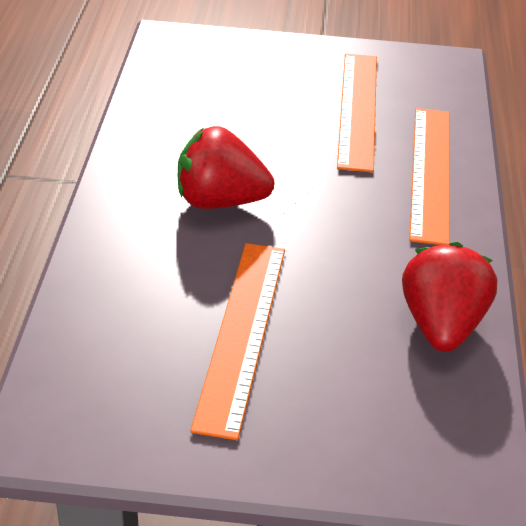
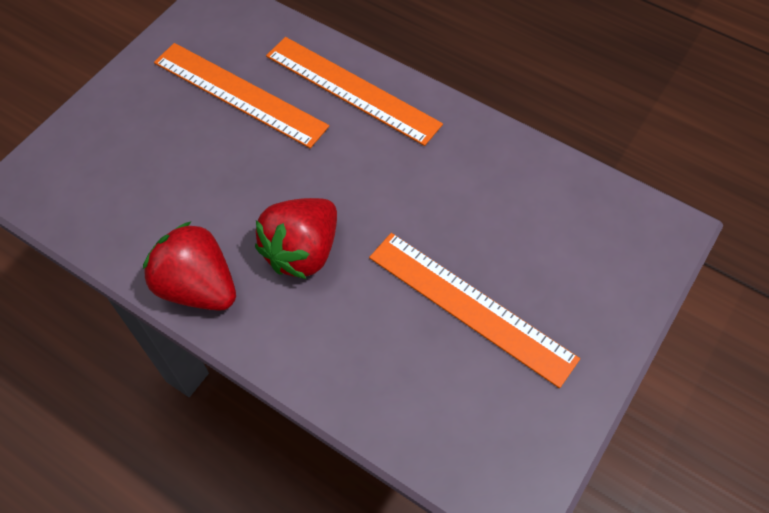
camera: 60 degrees left, 20 degrees up
red strawberry [402,242,497,352] -> red strawberry moved to [143,221,236,311]

